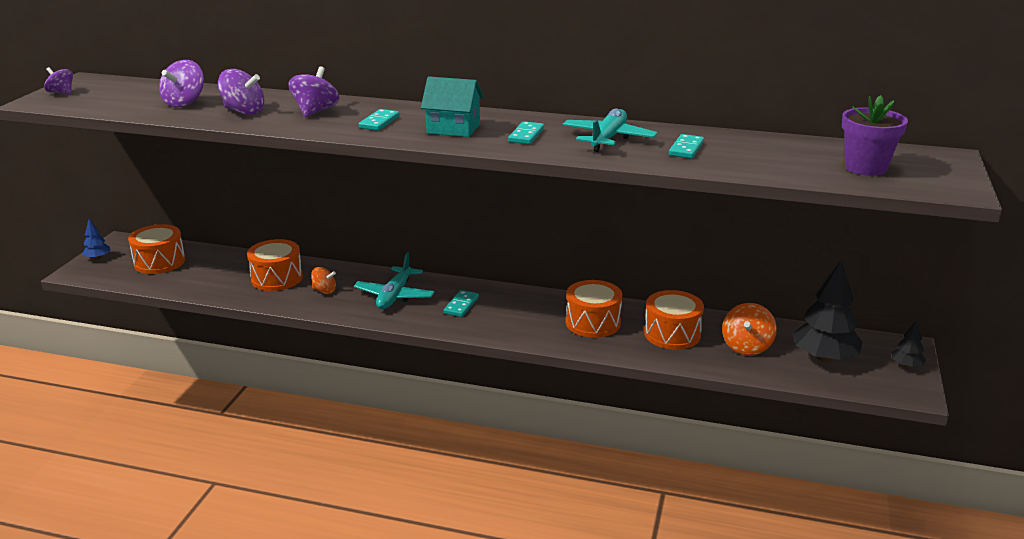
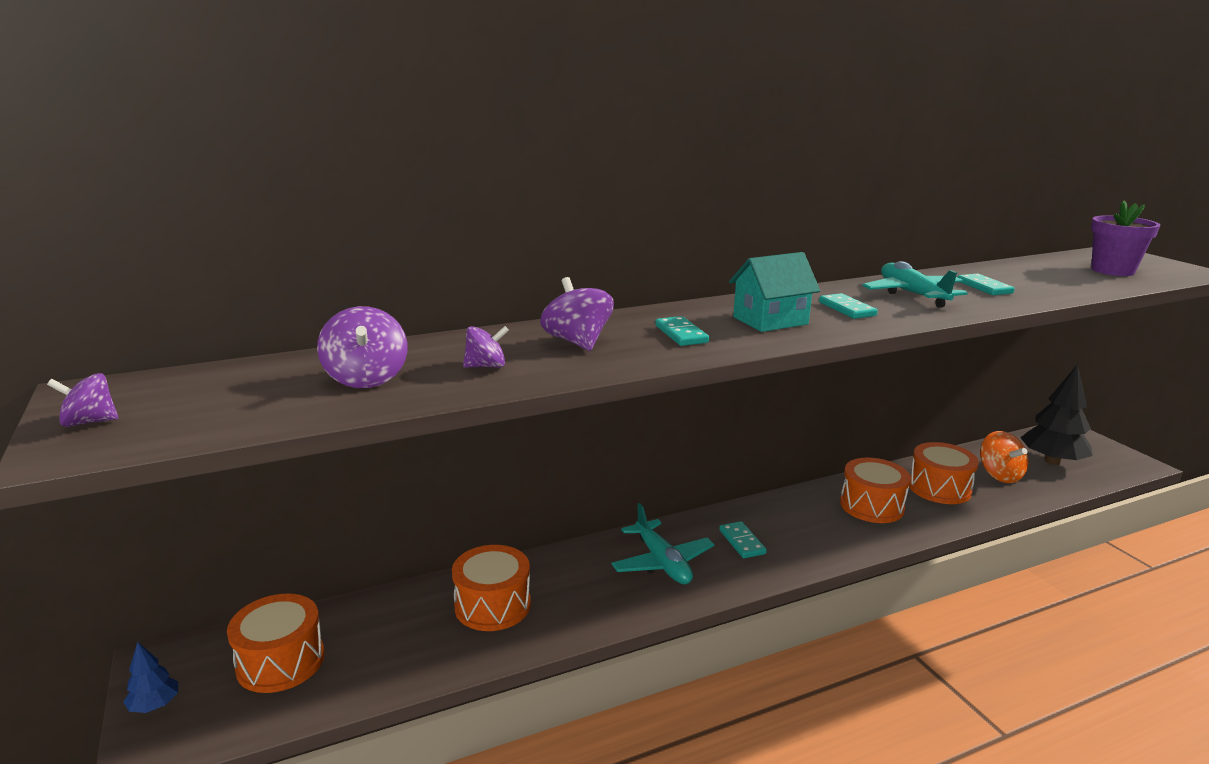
camera: 40 degrees left, 5 degrees down
purple spinning top [218,69,264,115] -> purple spinning top [463,326,509,368], size x0.64
orange spinning top [311,267,336,294] -> none
black tree [891,320,926,368] -> none

